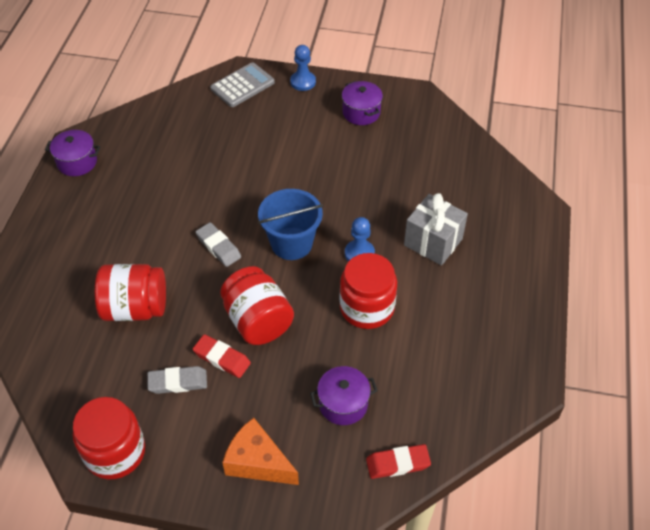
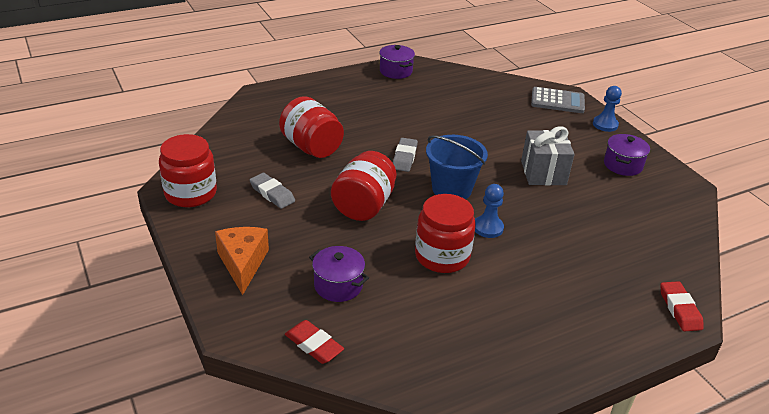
camera: 50 degrees right, 15 degrees down
red eraser [193,334,251,378] -> red eraser moved to [660,281,704,331]
grey gift [404,193,468,265] -> grey gift moved to [521,126,575,185]

